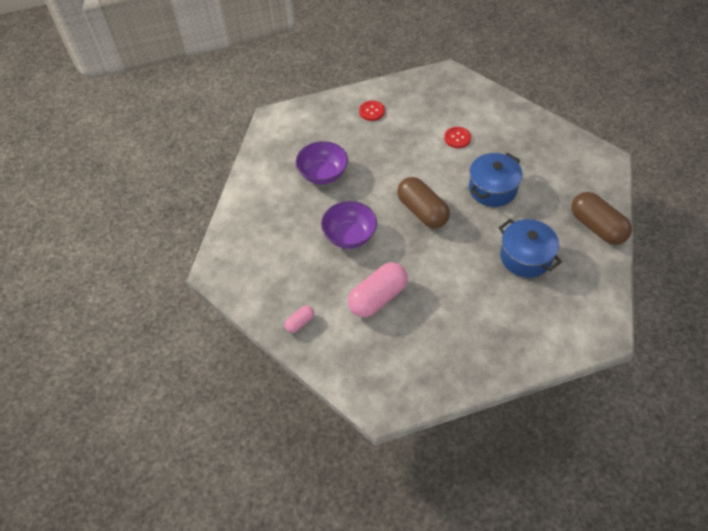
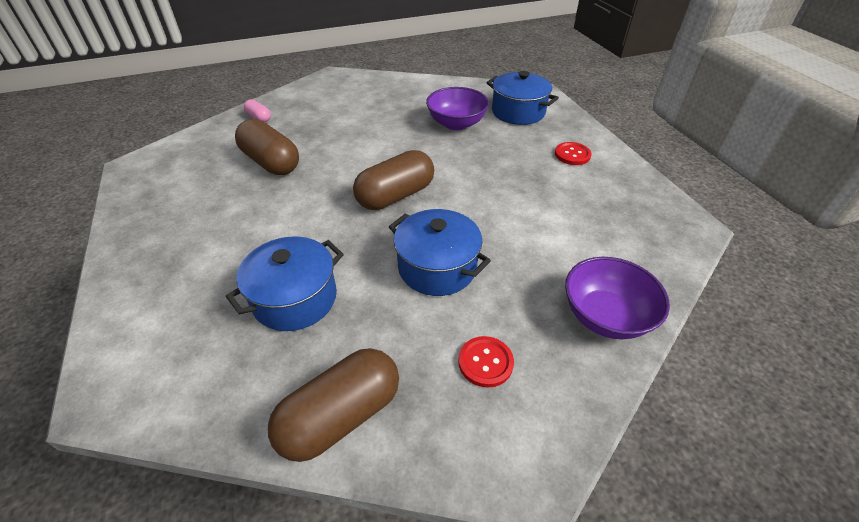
camera: 85 degrees right, 10 degrees down
purple bowl [321,201,377,249] -> purple bowl moved to [565,257,670,339]
pink capsule [348,262,408,317] -> brown capsule [235,119,299,175]
red button [444,127,471,148] -> red button moved to [458,336,514,388]
none -> blue pot [486,71,559,125]

